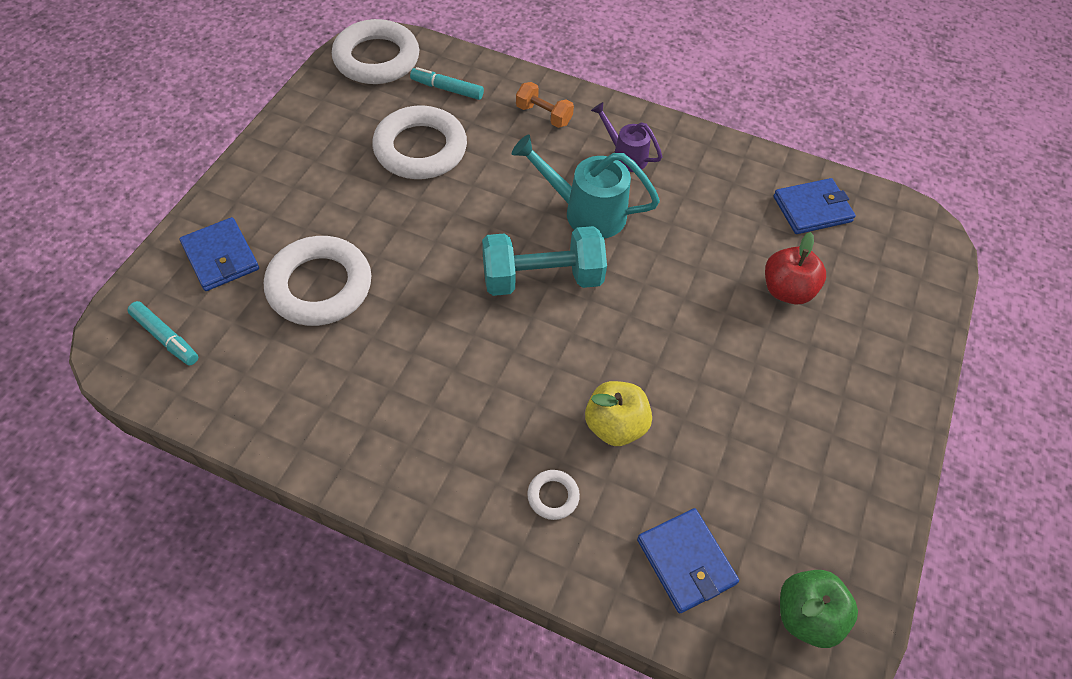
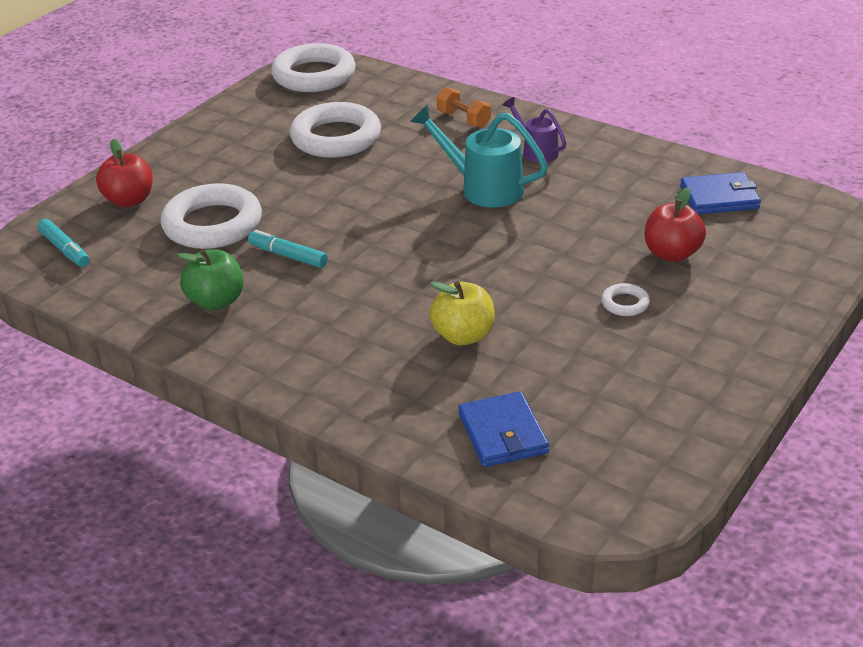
camera: 15 degrees right, 20 degrees down
blue wallet [179,217,259,291] -> red apple [96,139,153,207]
turquoise marker [410,67,484,100] -> turquoise marker moved to [248,230,328,268]
turquoise dumbbell [482,226,607,296] -> none
white ring [527,470,580,520] -> white ring moved to [601,283,650,316]
green apple [780,570,858,648] -> green apple moved to [177,249,244,310]

